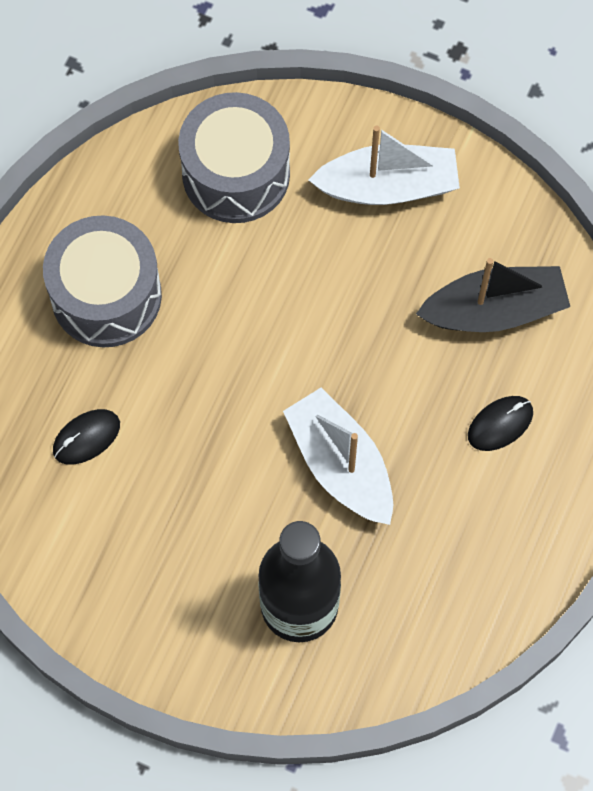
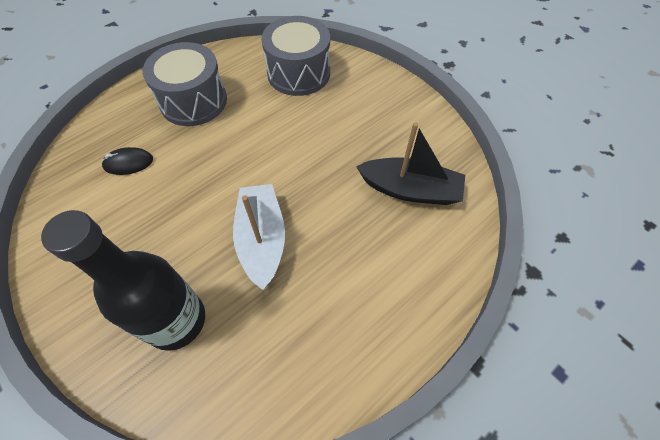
camera: 25 degrees right, 10 degrees down
white boat [309,126,460,205] -> none
black mouse [468,396,533,451] -> none

